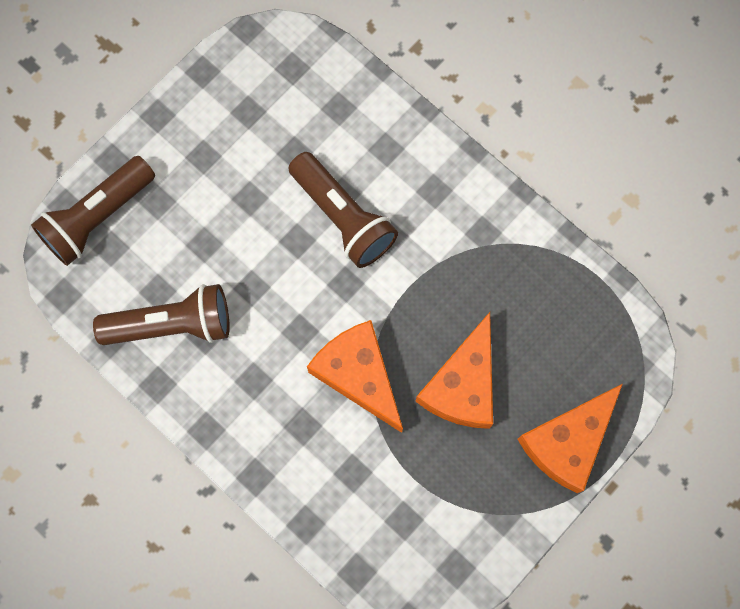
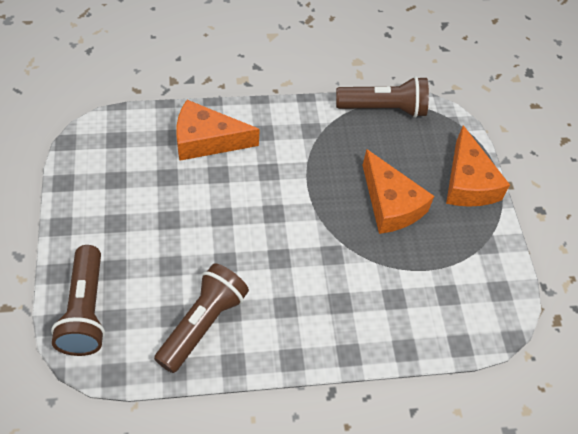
camera: 55 degrees left, 20 degrees down
brown flashlight [288,152,398,268] -> brown flashlight moved to [336,76,429,118]
orange cheese [307,320,403,433] -> orange cheese moved to [176,100,260,161]

